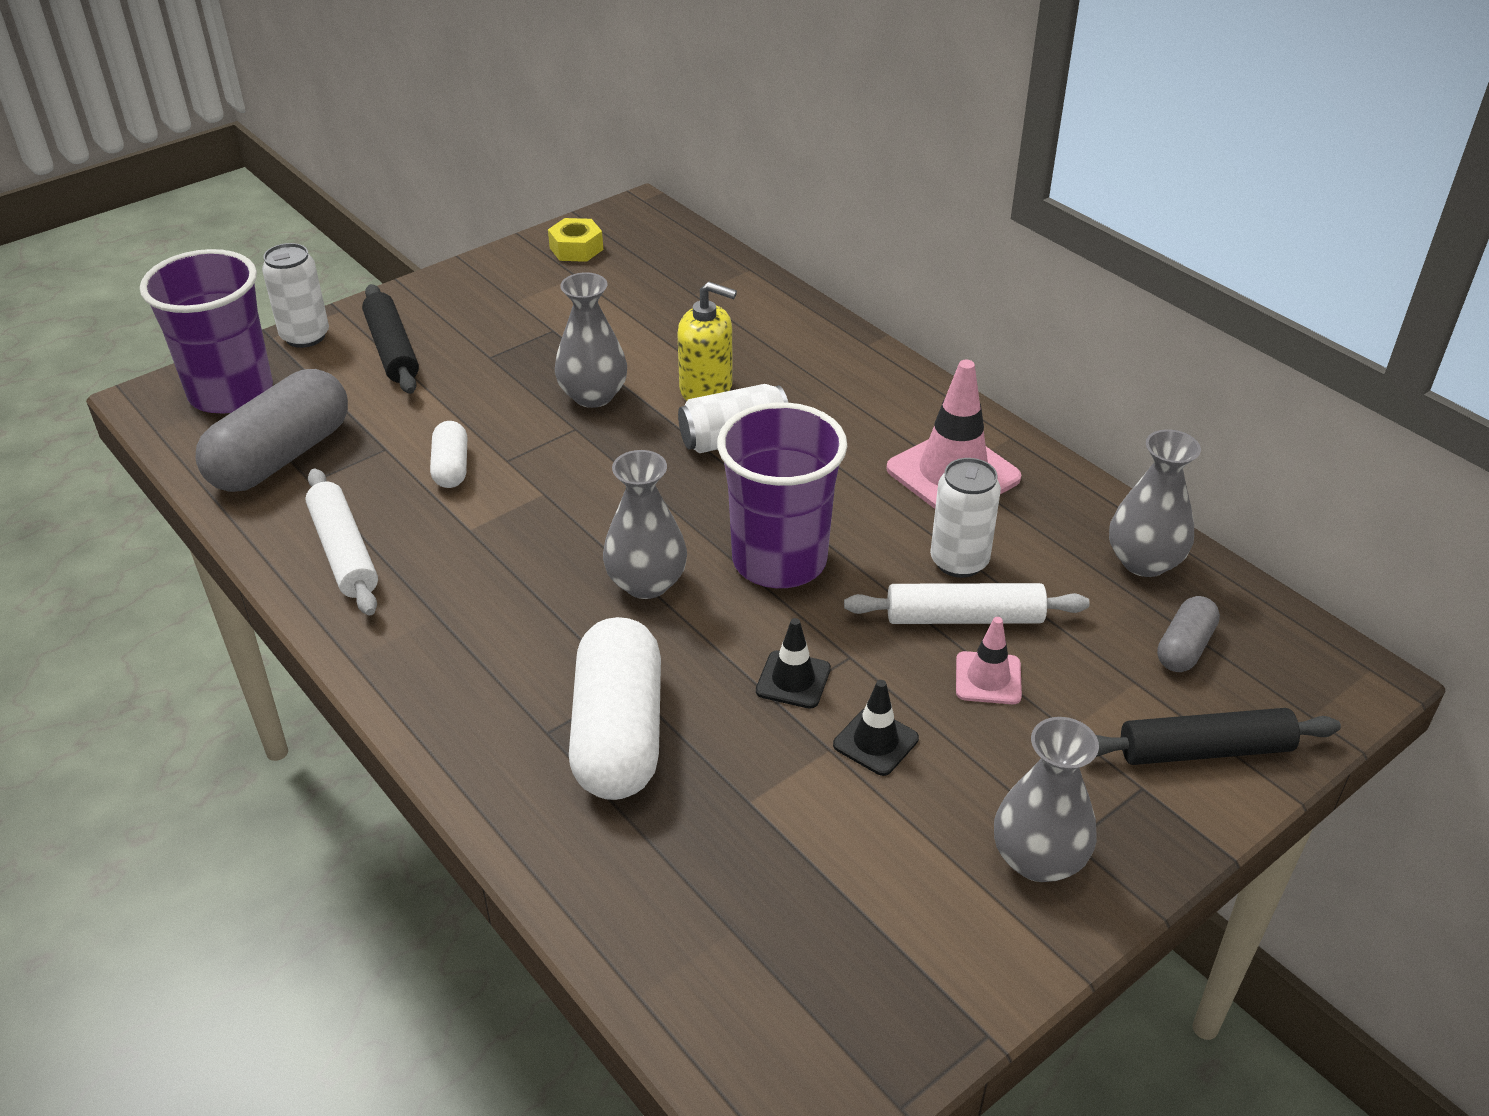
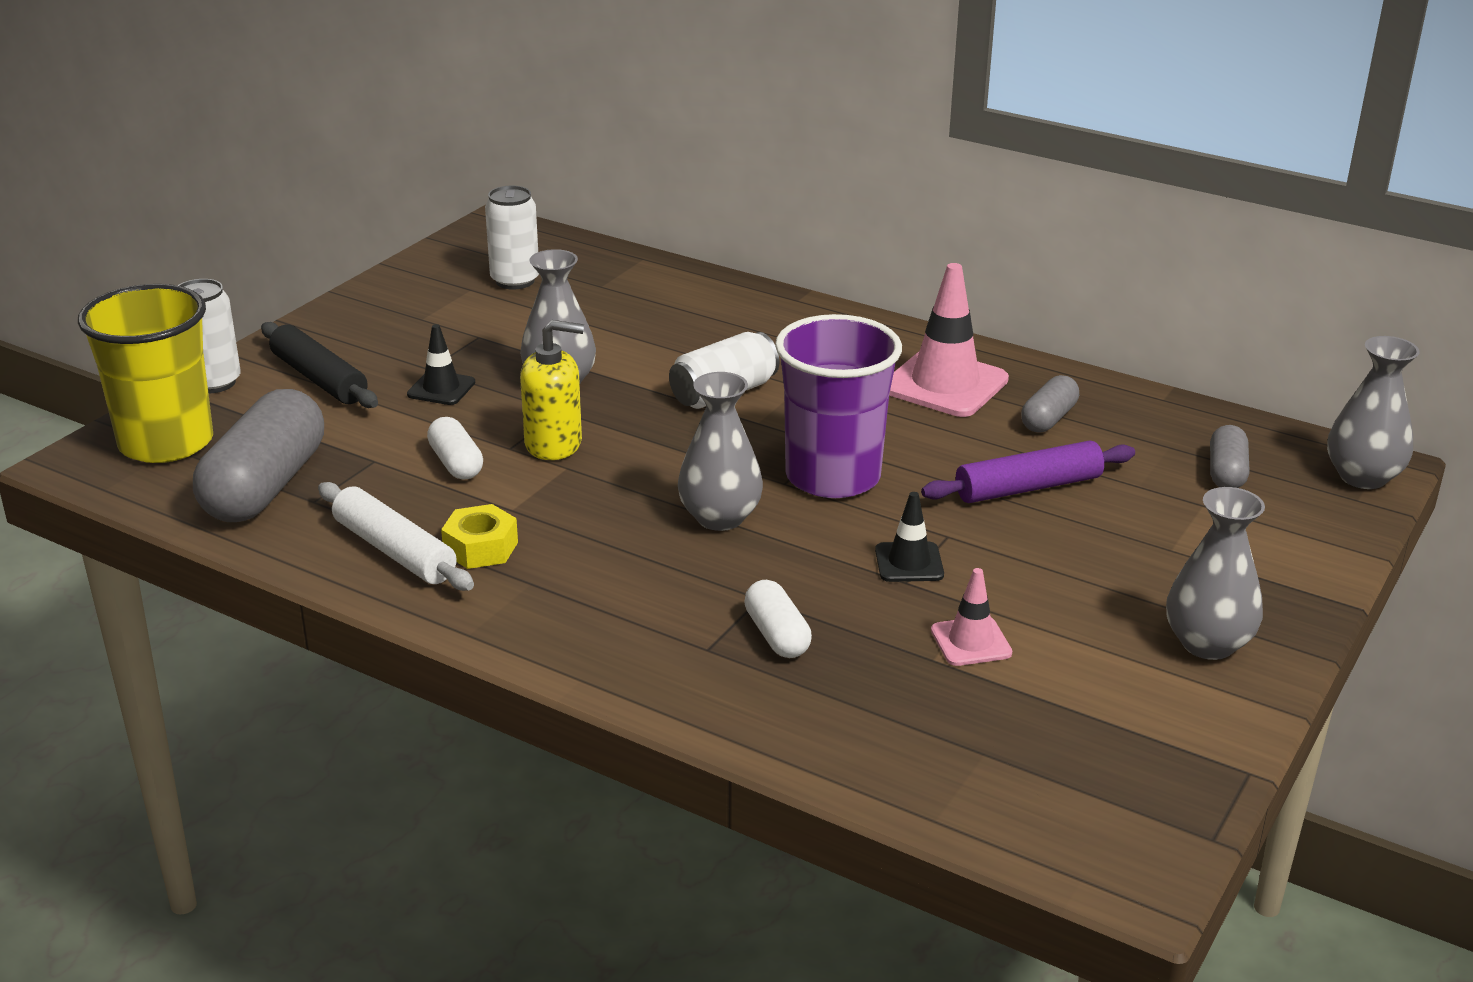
camera: 20 degrees left, 10 degrees down
purple cup [140,249,273,413] -> yellow cup [78,284,213,463]
yellow nut [548,218,603,262] -> yellow nut moved to [441,504,518,569]
white capsule [569,617,661,800] -> white capsule [744,580,812,658], size x0.50
yellow soap dispenser [677,282,737,401] -> yellow soap dispenser moved to [520,320,584,460]
black traffic cone [833,680,919,776] -> black traffic cone moved to [407,324,475,405]
white rolling pin [844,583,1090,624] -> purple rolling pin [921,440,1135,503]
white can [930,458,1001,578] -> white can moved to [485,186,539,290]
pink traffic cone [956,617,1022,704] -> pink traffic cone moved to [931,568,1012,666]
black rolling pin [1096,708,1341,765] -> none
grey vase [1109,429,1201,577] -> grey vase moved to [1327,336,1420,489]
none -> grey capsule [1021,375,1079,433]

